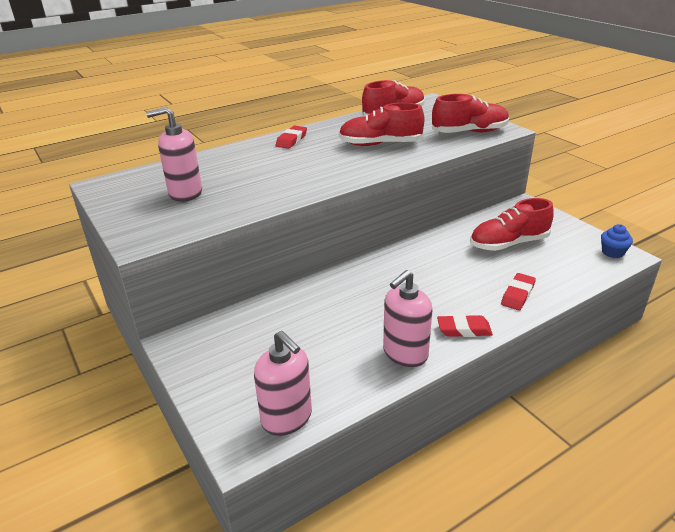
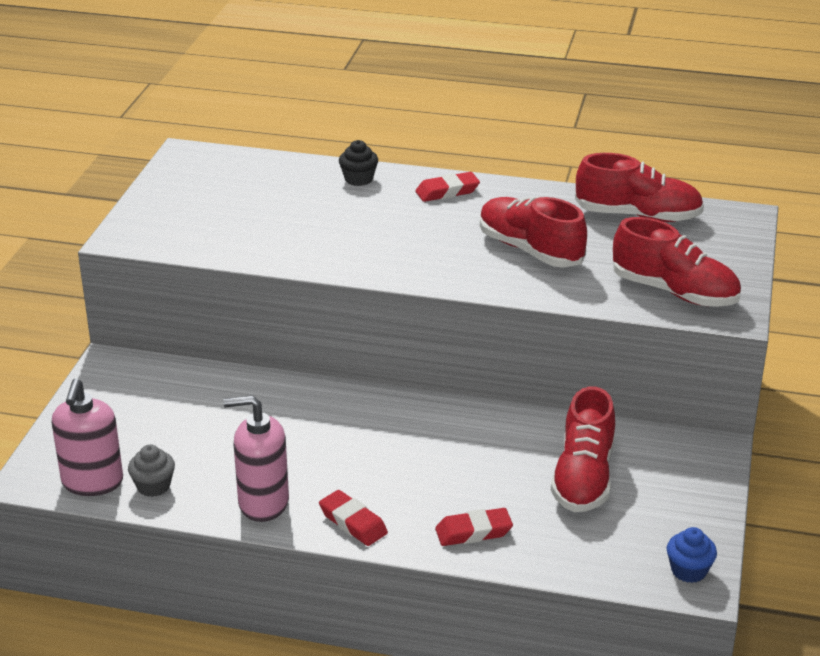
camera: 45 degrees right, 0 degrees up
pink soap dispenser [146,107,202,202] -> none
red shoe [470,198,554,251] -> red shoe turned 105 degrees counterclockwise [551,386,615,512]
none -> grey cupcake [128,444,175,497]
none -> black cupcake [339,140,378,186]

